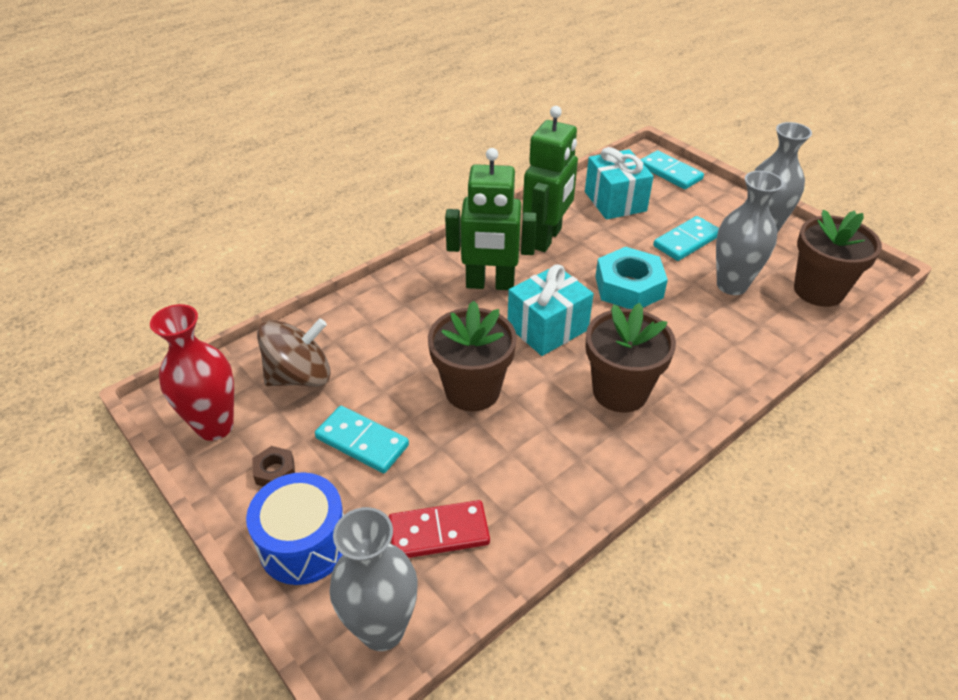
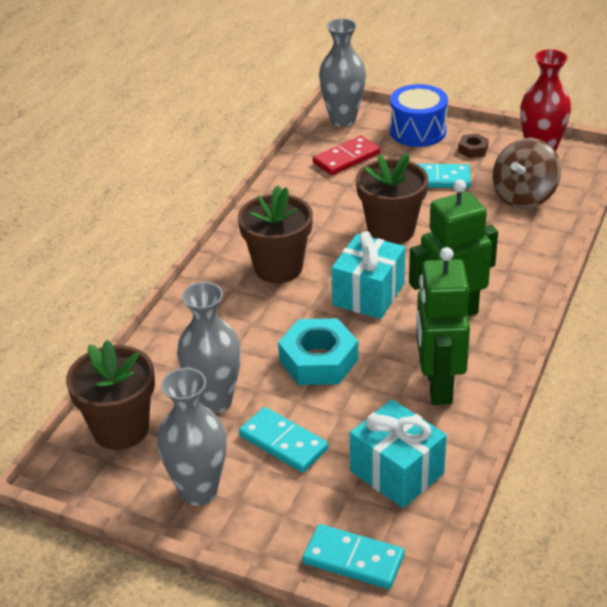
camera: 155 degrees right, 5 degrees down
turquoise domino [653,216,719,261] -> turquoise domino turned 75 degrees counterclockwise [239,407,328,472]

